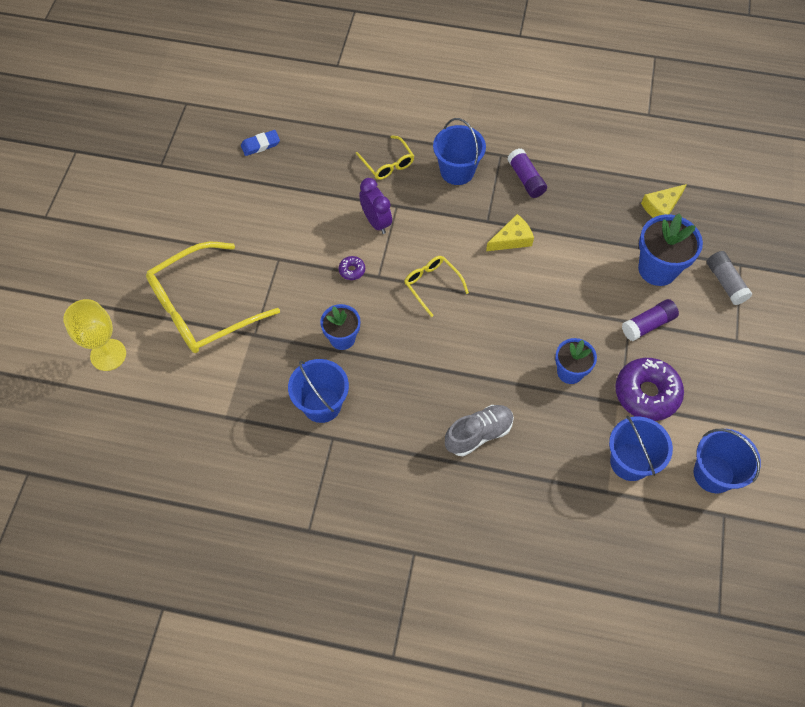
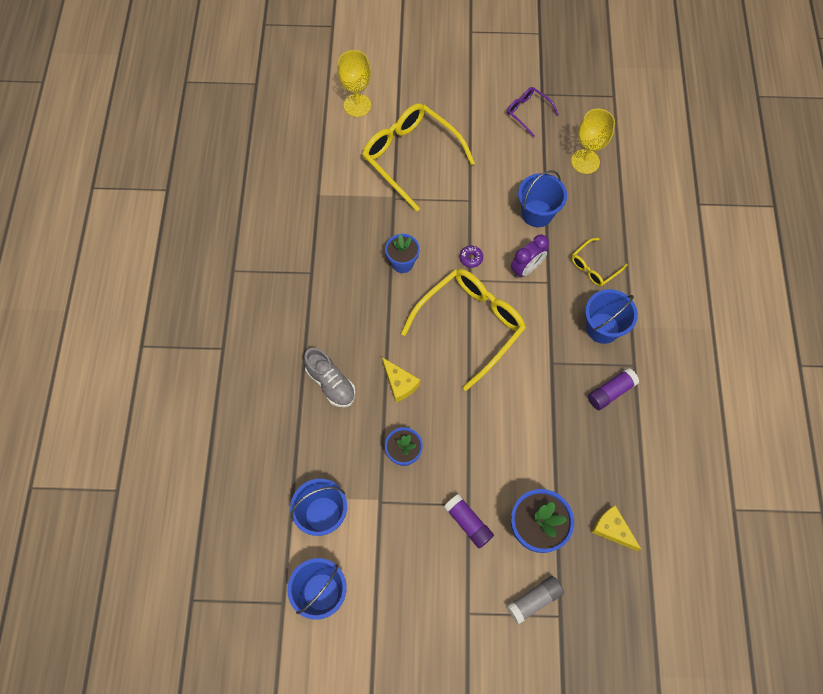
camera: 80 degrees right, 5 degrees up
blue eraser [241,130,280,156] -> yellow goblet [571,109,615,174]
blue bucket [288,359,349,423] -> blue bucket moved to [518,170,567,227]
yellow glasses [404,256,469,317] -> yellow glasses [401,269,526,391], size x2.06
yellow cheese [486,214,534,251] -> yellow cheese moved to [382,357,420,402]
purple donut [615,358,684,421] -> none
none -> purple glasses [507,87,559,137]

